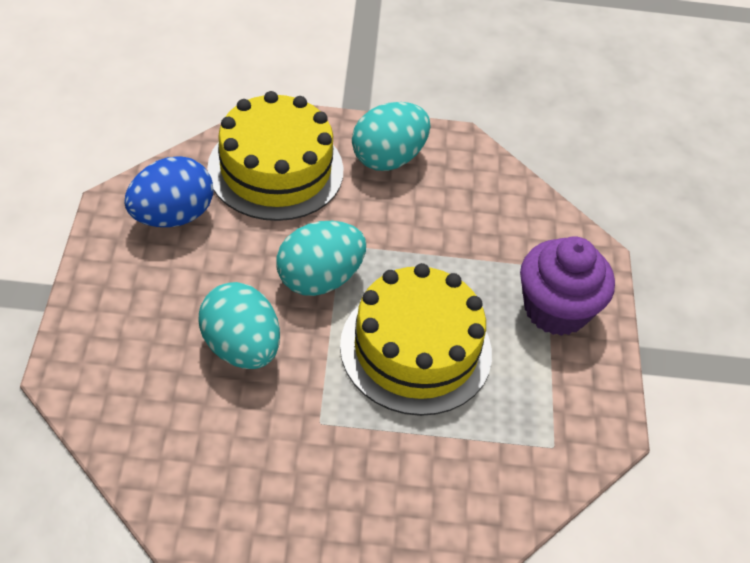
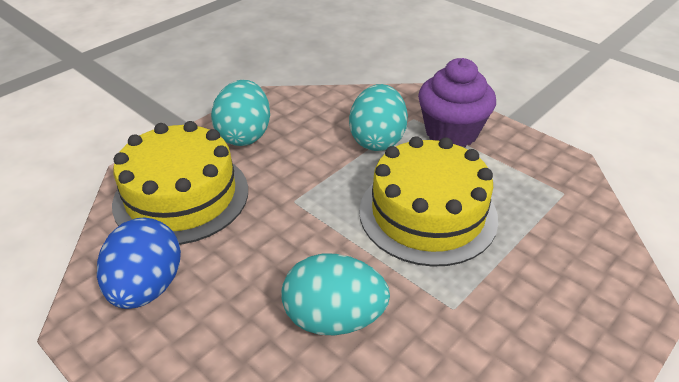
camera: 45 degrees left, 10 degrees down
turquoise egg [276,221,366,296] -> turquoise egg moved to [349,84,408,151]

